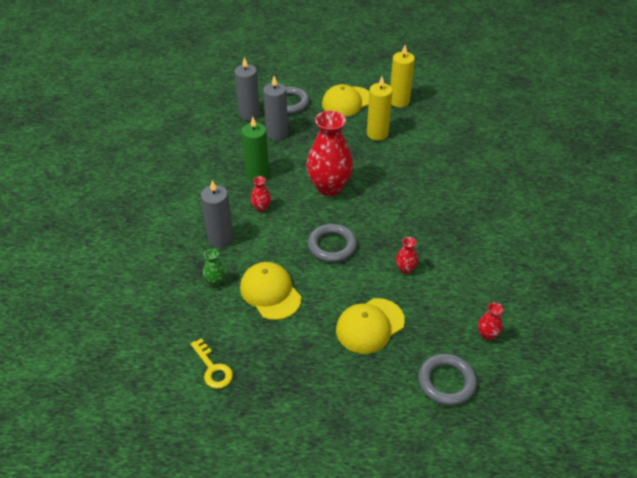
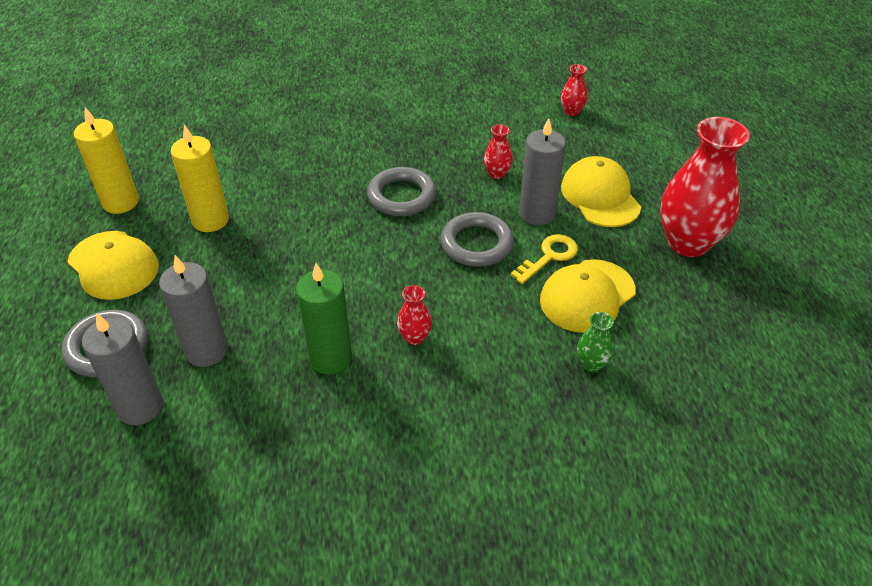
camera: 100 degrees left, 0 degrees up
yellow key [191,338,233,389] -> yellow key moved to [511,234,578,284]
grey candle [201,180,233,248] -> grey candle moved to [519,118,566,225]
red vase [306,111,353,196] -> red vase moved to [660,117,750,257]
yellow cap [336,298,405,354] -> yellow cap turned 150 degrees counterclockwise [561,156,641,227]
grey ring [418,353,477,406] -> grey ring moved to [367,167,436,216]

